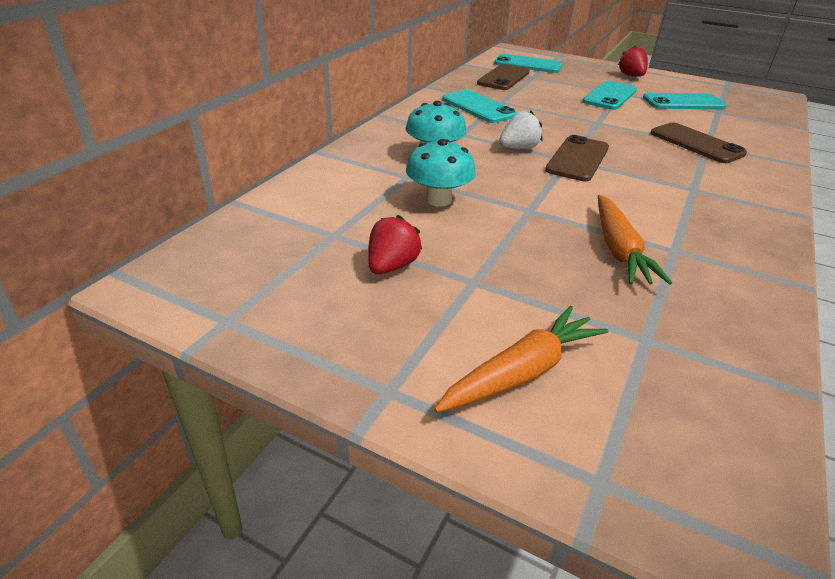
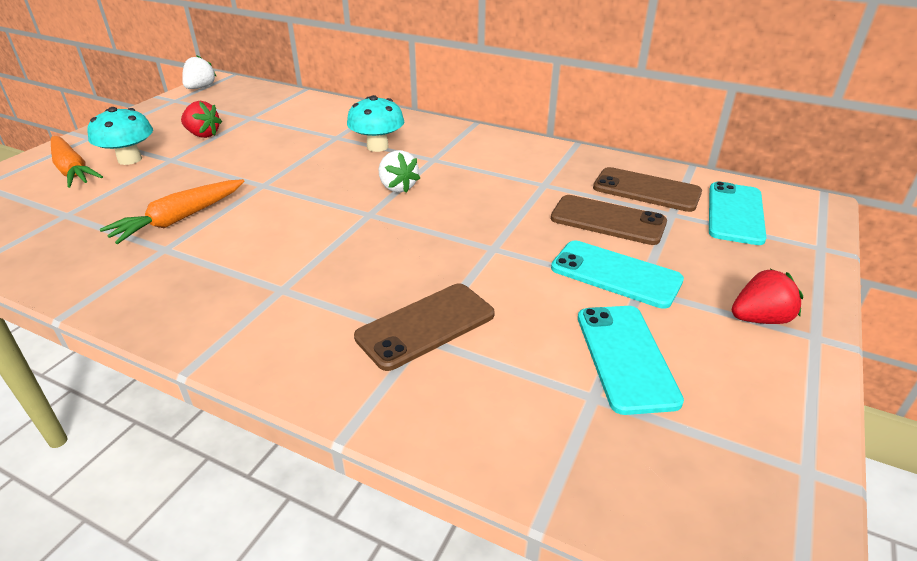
camera: 90 degrees right, 0 degrees up
turquoise mushroom [406,139,476,207] -> turquoise mushroom moved to [87,107,153,165]
turquoise phone [442,90,518,123] -> none
brown phone [545,135,609,182] -> brown phone moved to [551,195,667,245]
orange carrot [598,195,672,285] -> orange carrot turned 45 degrees counterclockwise [100,179,245,244]
none -> white strawberry [182,55,216,89]

